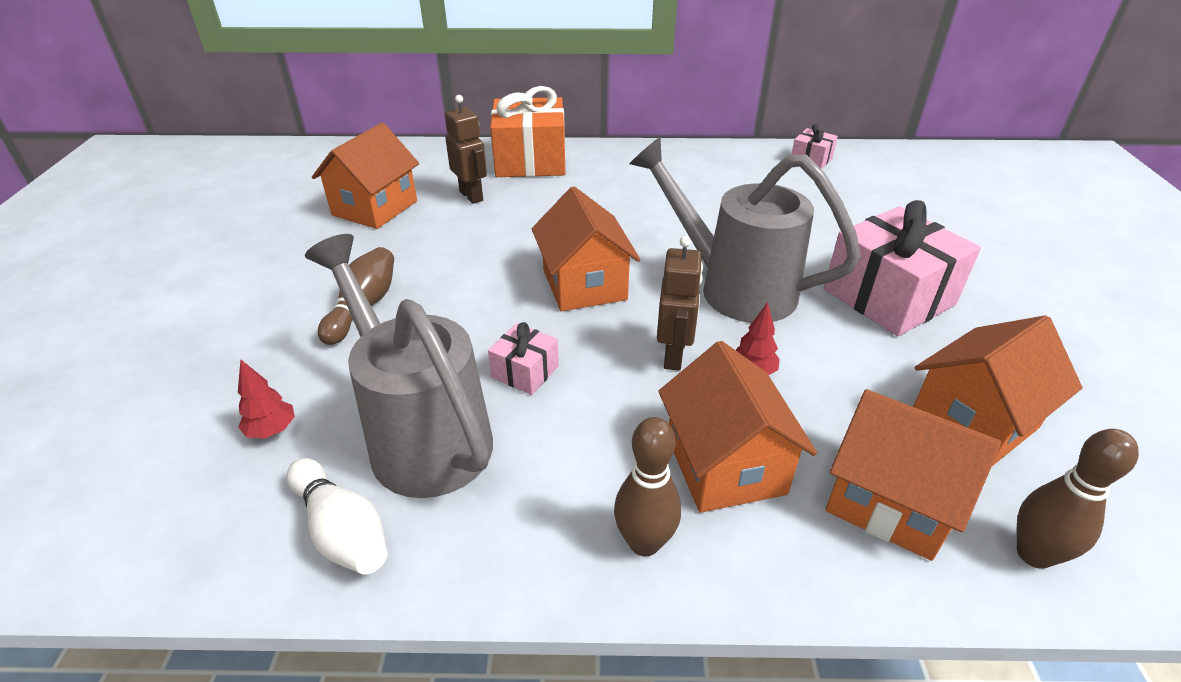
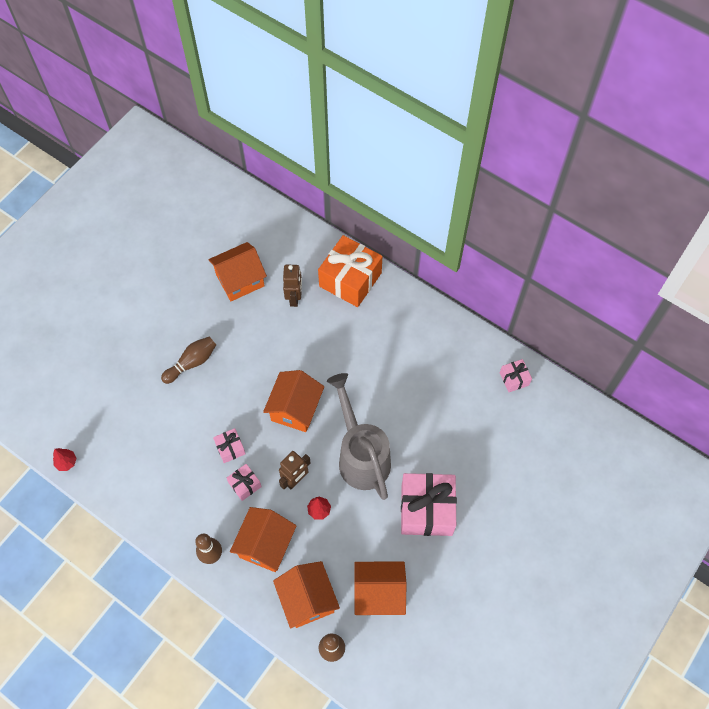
camera: 35 degrees right, 25 degrees up
red tree [238,360,295,439] -> red tree moved to [53,448,77,471]
white bowling pin [286,458,388,575] -> none
grey watering can [305,234,493,498] -> none
none -> pink gift [227,464,262,501]

